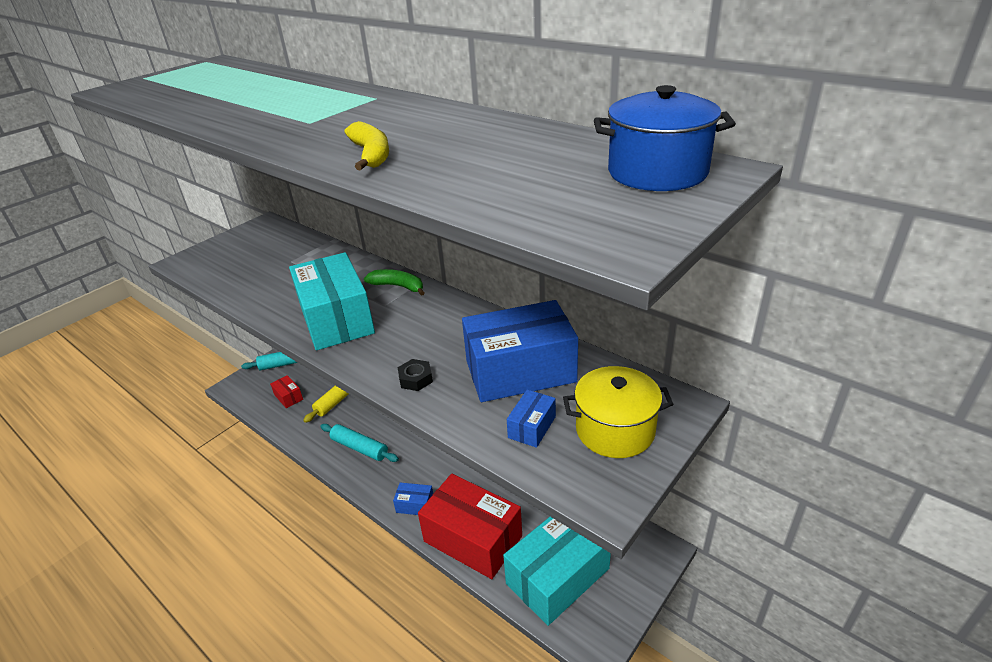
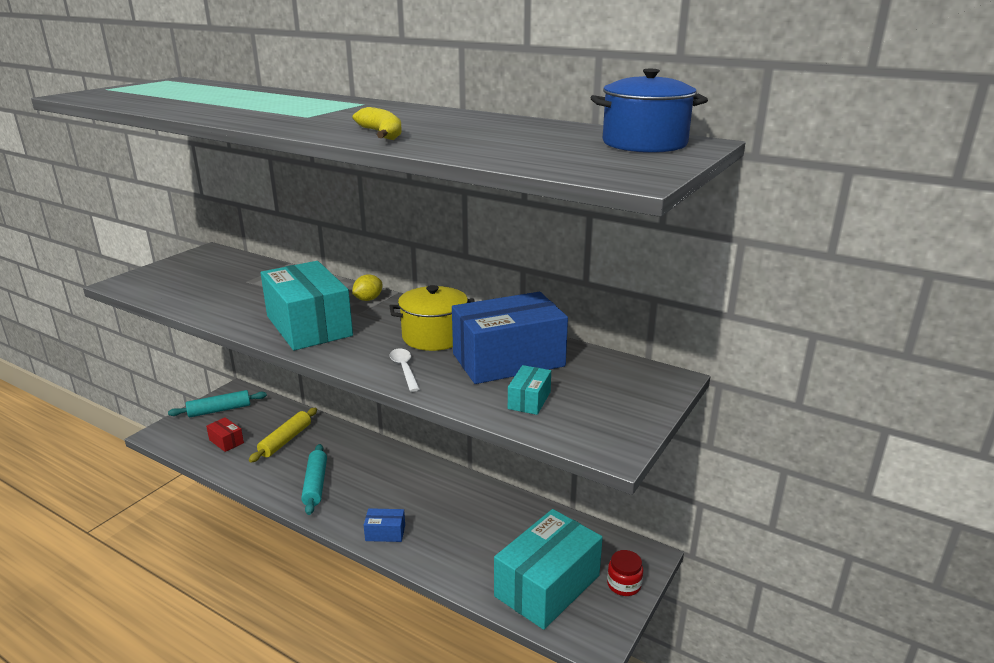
camera: 10 degrees left, 10 degrees down
turquoise rolling pin [320,424,399,462] -> turquoise rolling pin turned 60 degrees clockwise [301,444,327,515]
green banana [364,269,424,296] -> yellow lemon [352,274,382,301]
black nut [398,359,433,391] -> white spoon [390,348,420,392]
red box [418,474,522,579] -> none
blue box [507,390,556,448] -> turquoise box [508,365,551,415]
yellow pot [563,366,673,458] -> yellow pot moved to [389,285,475,351]
none -> red jar [607,550,643,596]

